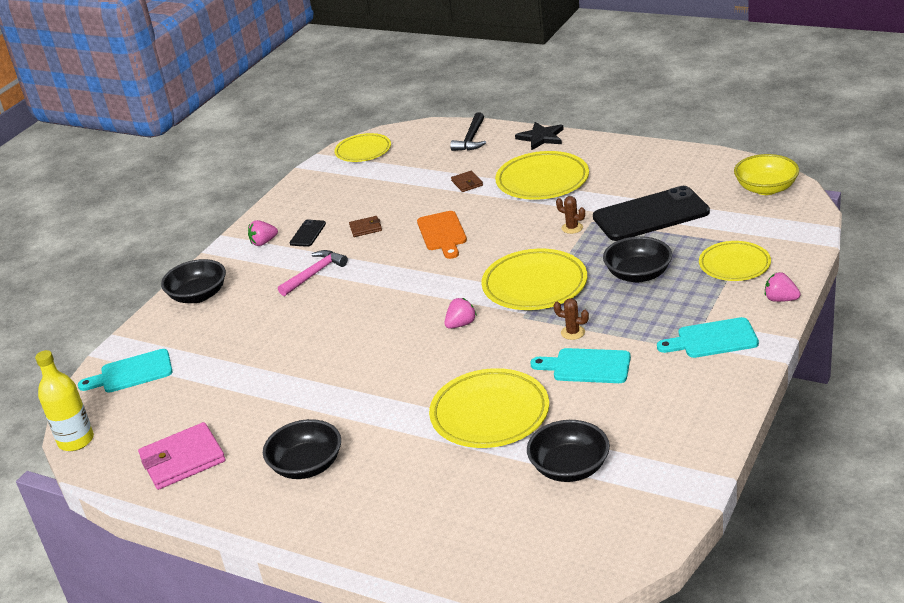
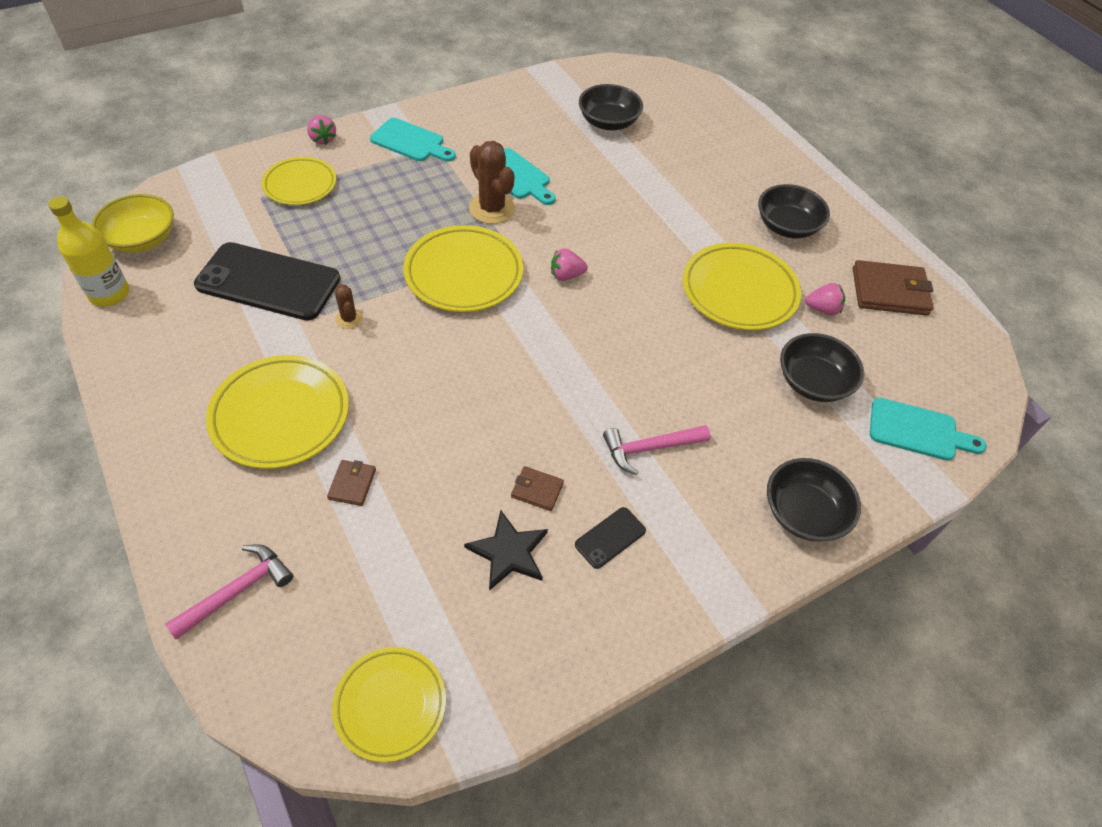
camera: 155 degrees left, 20 degrees up
yellow bottle [35,350,94,451] -> yellow bottle moved to [48,196,129,307]
pink wallet [138,422,226,490] -> brown wallet [853,260,933,316]
pink strawberry [248,220,278,246] -> pink strawberry moved to [805,283,845,315]
orange cutting board [417,211,467,259] -> none
yellow plate [429,368,549,448] -> yellow plate moved to [683,243,801,330]
black hammer [450,112,486,151] -> pink hammer [165,544,293,640]
black star [515,122,564,150] -> black star moved to [464,510,548,591]
brown cactus [553,298,589,340] -> brown cactus [469,141,515,224], size x1.92
black bowl [603,236,672,282] -> black bowl moved to [780,333,864,402]

